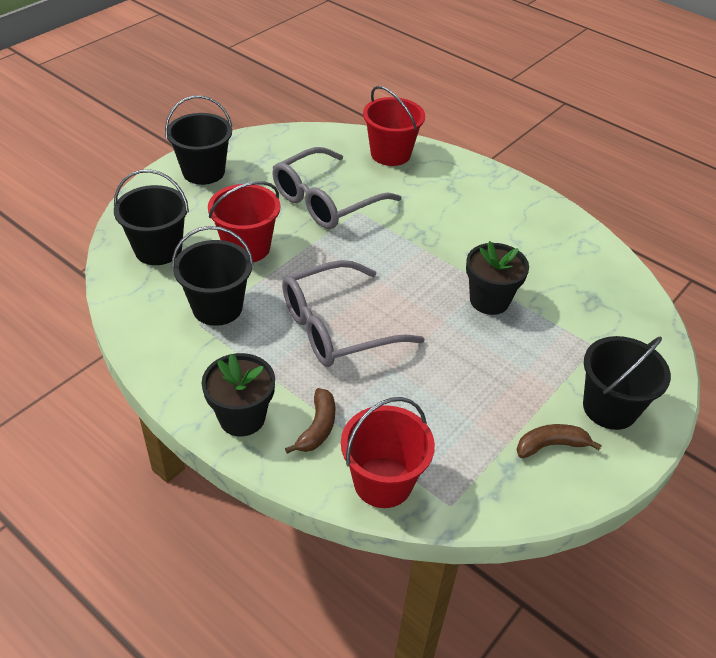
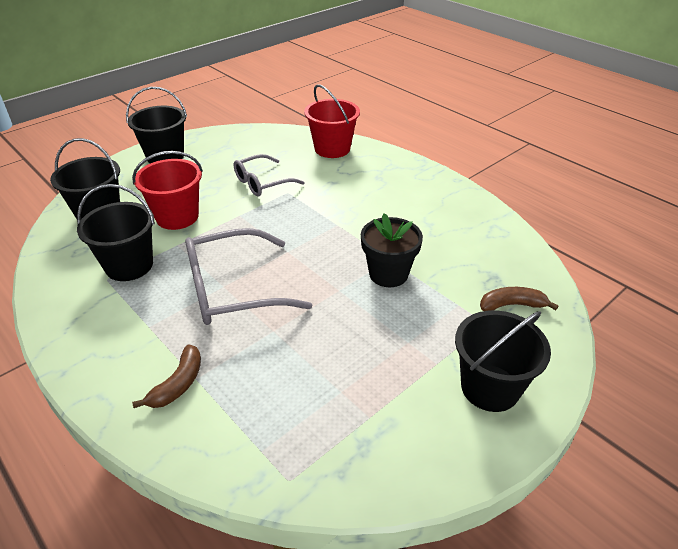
camera: 10 degrees right, 5 degrees down
black flower pot [202,353,275,436] -> none
grey glasses [272,147,401,229] -> grey glasses [234,154,305,196], size x0.63
red bucket [341,397,435,508] -> none
brown banana [516,424,602,458] -> brown banana moved to [480,287,558,311]

